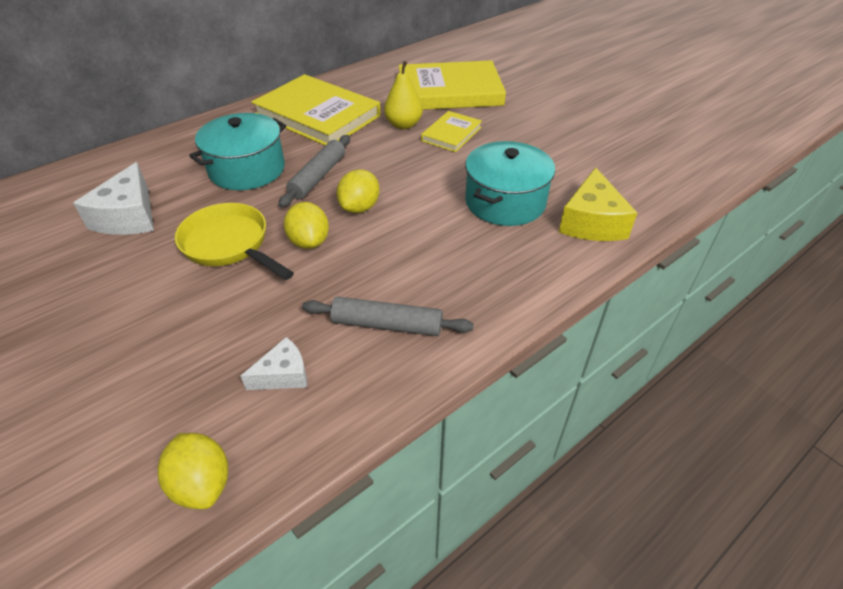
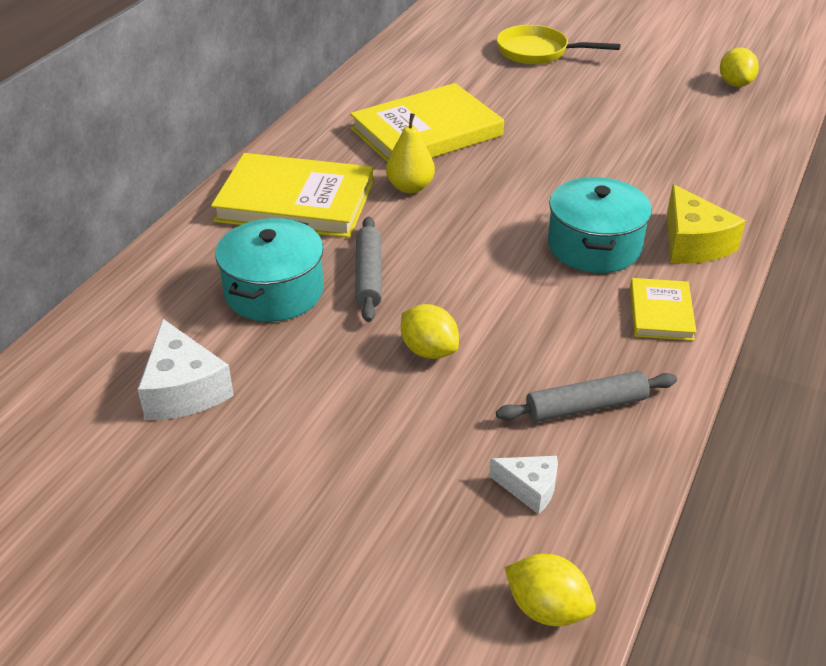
camera: 25 degrees left, 5 degrees down
yellow pan [175,203,294,280] -> yellow pan moved to [497,25,621,65]
white cheese [241,337,307,390] -> white cheese turned 75 degrees clockwise [489,456,558,514]
yellow lemon [336,169,380,213] -> yellow lemon moved to [720,47,759,87]
yellow book [421,111,482,152] -> yellow book moved to [630,278,696,341]

